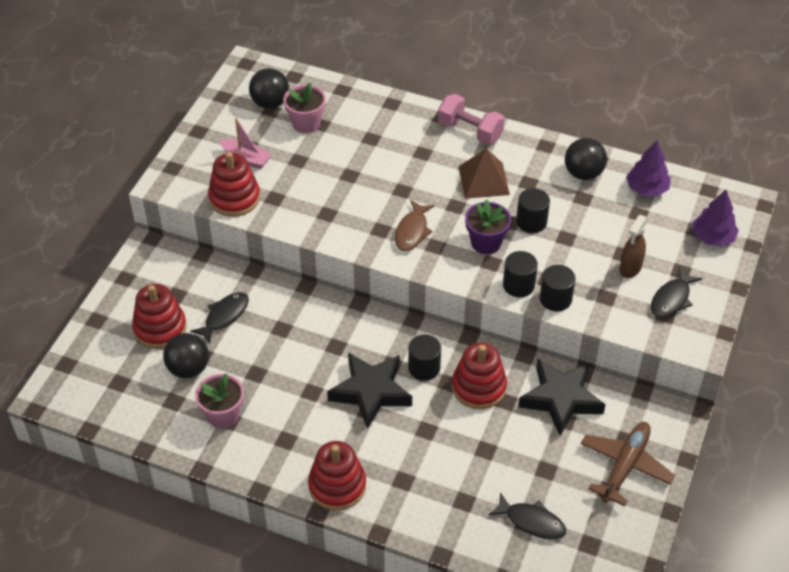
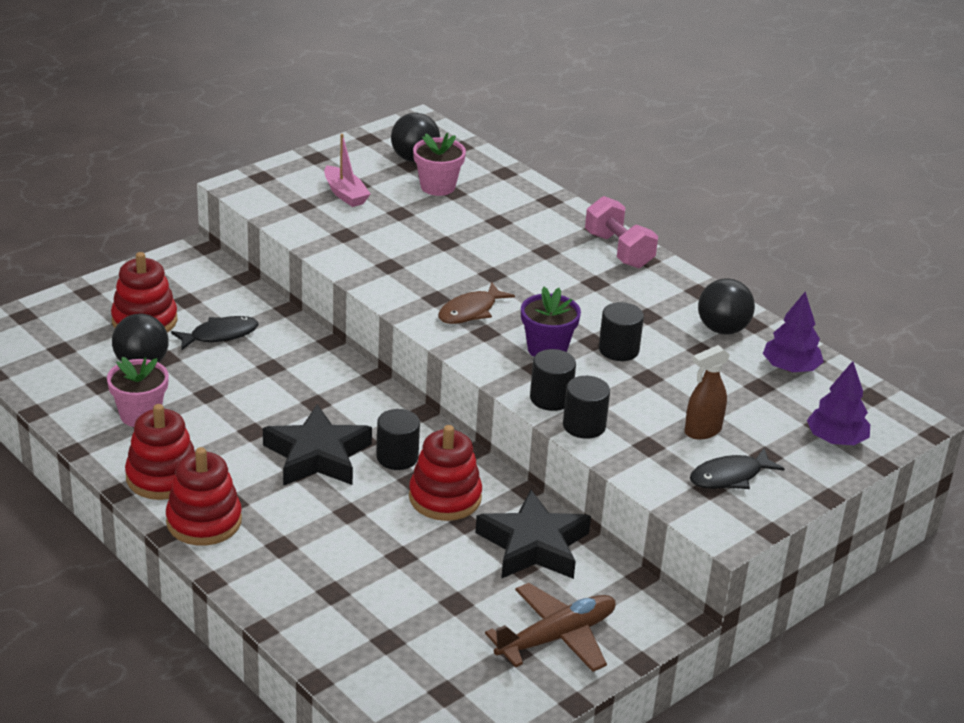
camera: 25 degrees right, 15 degrees down
red stacking toy [208,152,260,217] -> red stacking toy moved to [125,404,195,500]
brown pyramid [459,148,510,199] -> none
black fish [488,492,566,539] -> none

